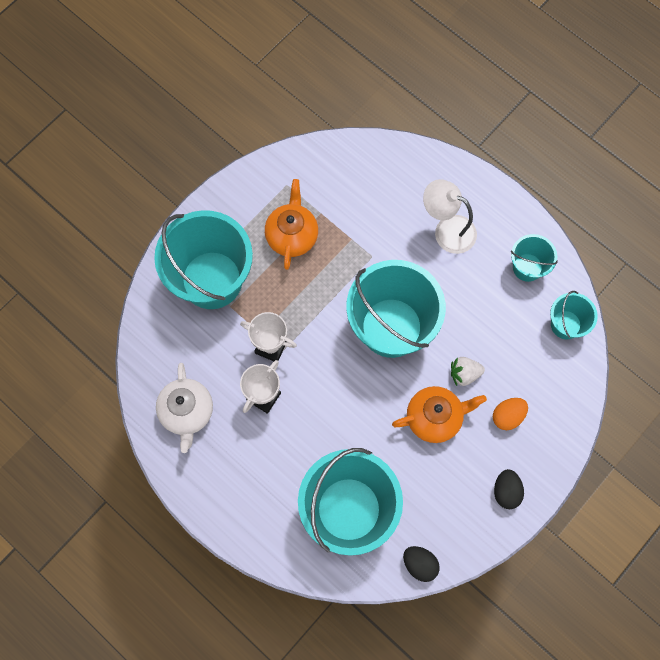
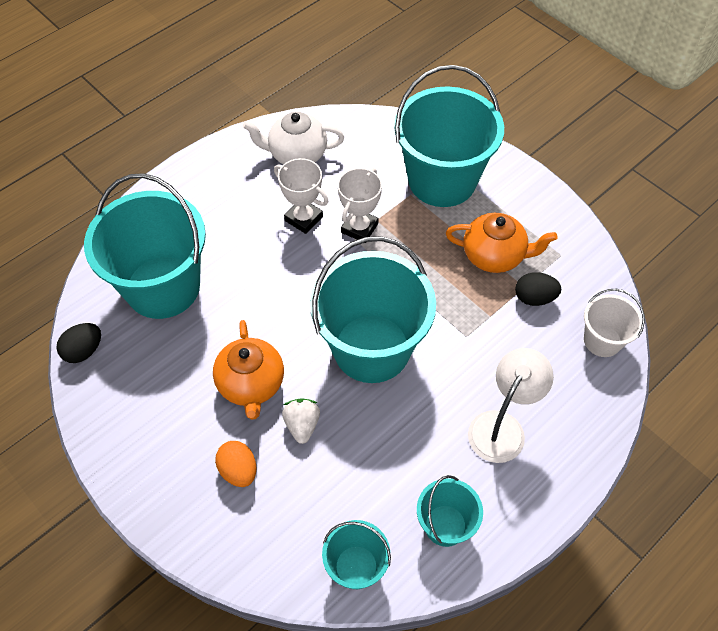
camera: 95 degrees right, 15 degrees down
black egg [494,469,524,509] -> black egg moved to [515,272,561,306]
none -> white bucket [584,289,645,357]

